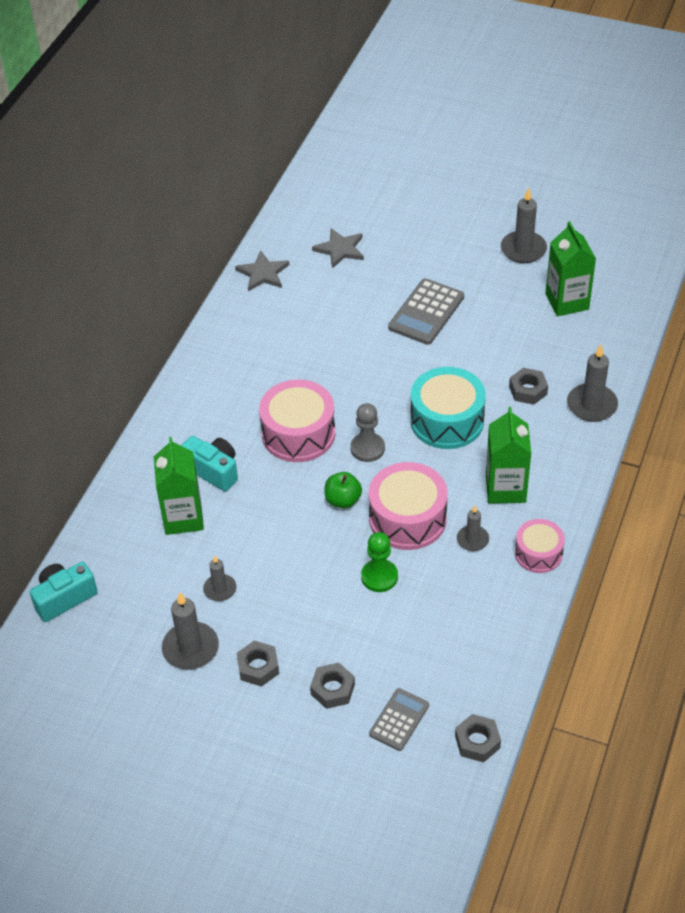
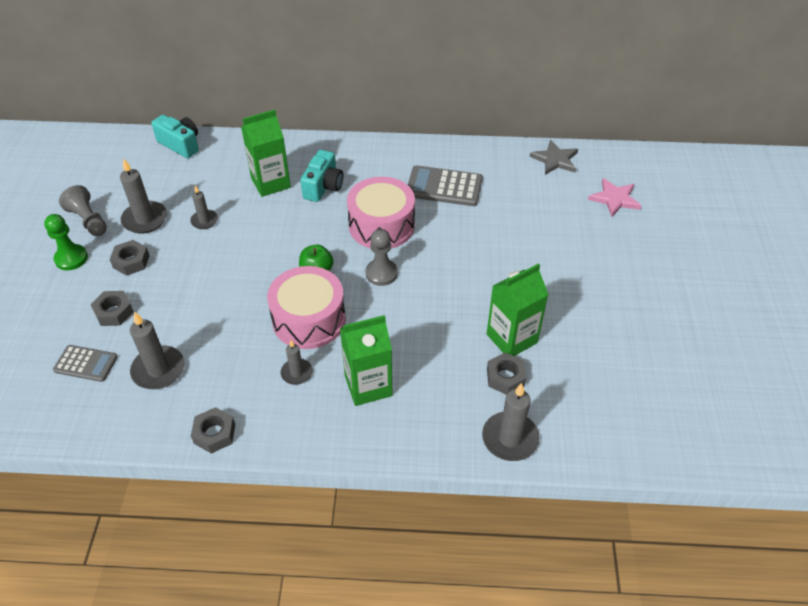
camera: 70 degrees right, 0 degrees up
grey star [312,228,364,268] -> pink star [588,178,641,217]
green pawn [361,532,398,592] -> green pawn moved to [44,214,88,270]
grey calculator [388,278,464,345] -> grey calculator moved to [408,165,483,206]
turquoise drum [410,367,486,449] -> none
grey nut [455,714,501,763] -> grey nut moved to [191,407,235,454]
grey candle [501,188,547,263] -> grey candle moved to [130,312,184,389]
pink drum [515,519,565,573] -> none
green carton [545,221,596,316] -> green carton moved to [487,263,549,356]
none -> grey pawn [59,185,107,236]

